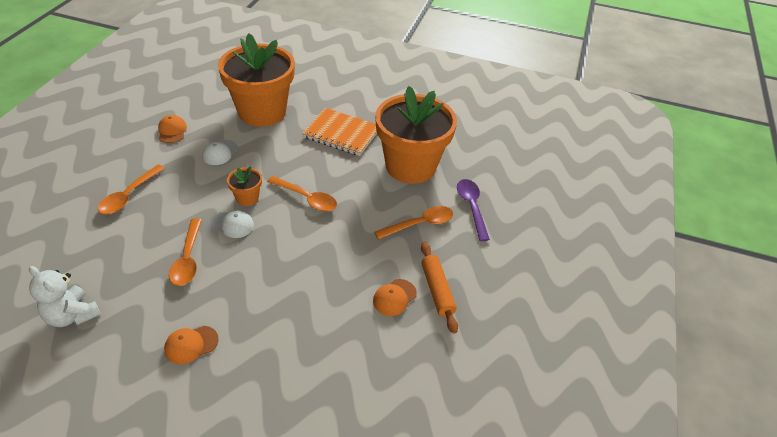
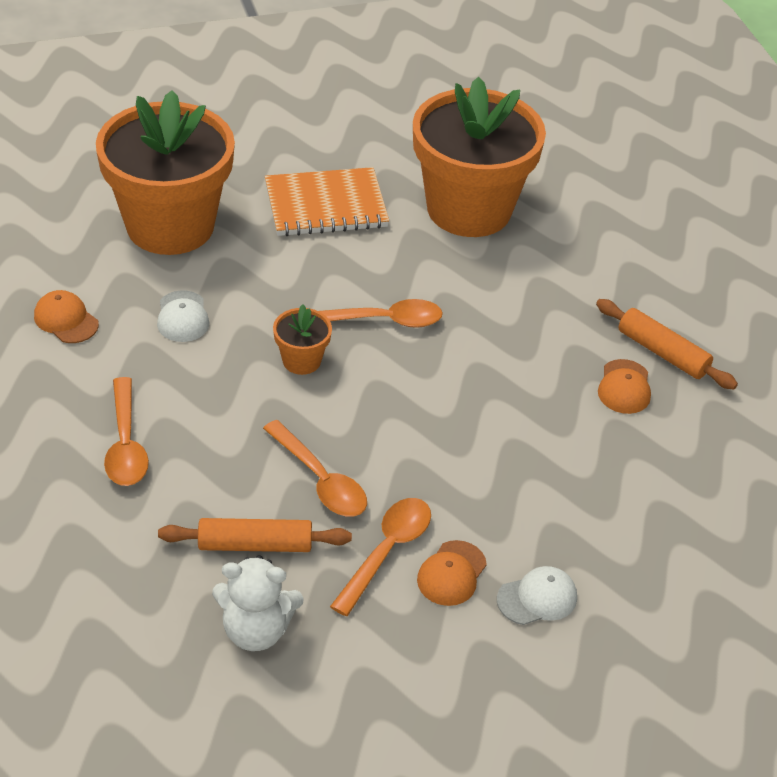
camera: 35 degrees left, 0 degrees up
white cap [210,211,254,238] -> white cap moved to [497,566,577,625]
orange spoon [374,206,453,239] -> orange spoon moved to [330,498,431,616]
purple spoon [457,179,490,241] -> none
none -> orange rolling pin [158,518,352,552]

